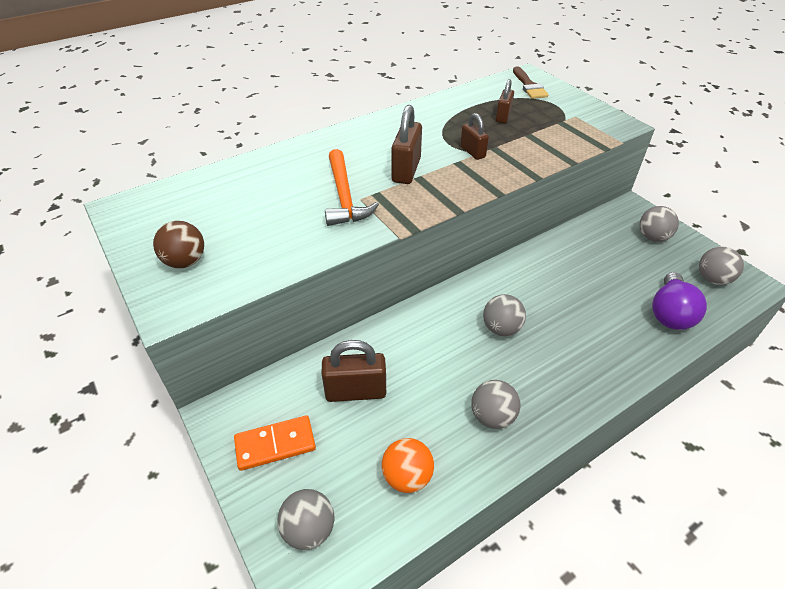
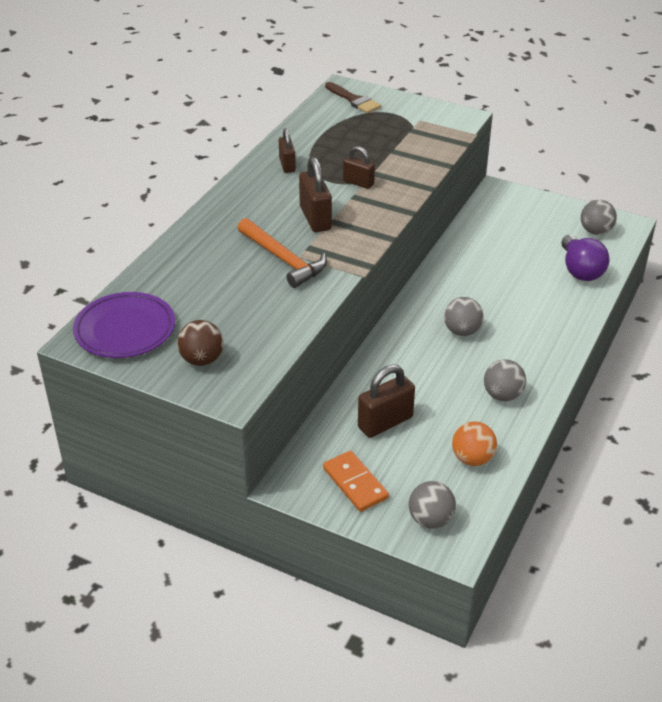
camera: 30 degrees left, 5 degrees down
orange domino [234,415,316,471] -> orange domino turned 75 degrees counterclockwise [323,451,389,512]
brown padlock [496,79,514,123] -> brown padlock moved to [279,128,296,173]
grey ball [639,206,679,242] -> none
none -> purple plate [73,292,175,358]

